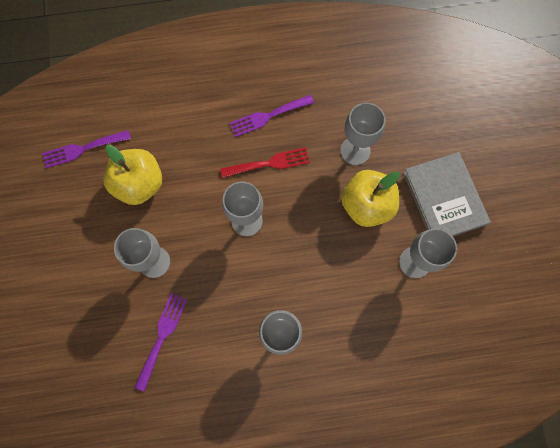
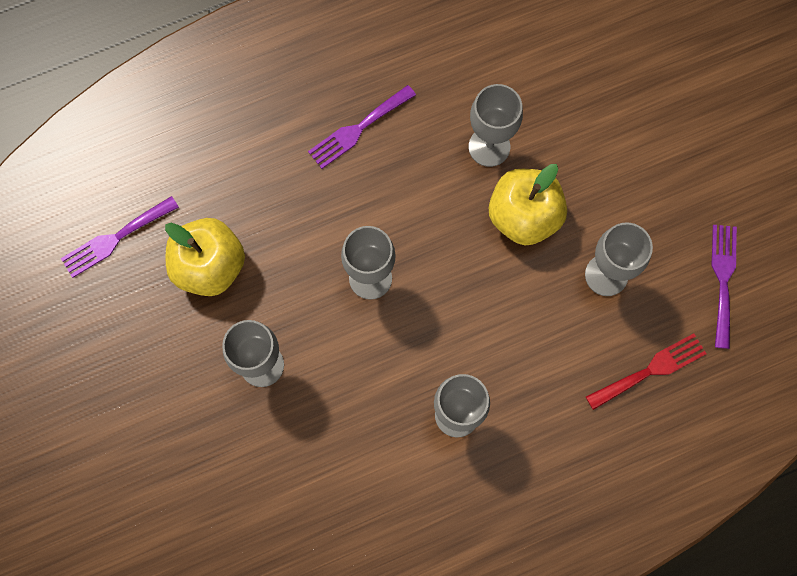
camera: 15 degrees left, 0 degrees up
purple fork [134,293,188,392] -> purple fork moved to [712,225,737,349]
red fork [220,147,310,178] -> red fork moved to [586,333,706,410]
grey book [403,152,491,236] -> none

